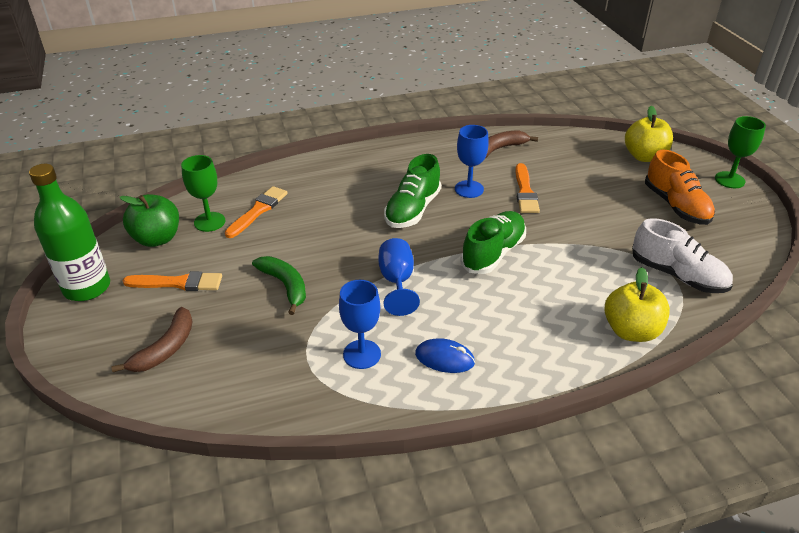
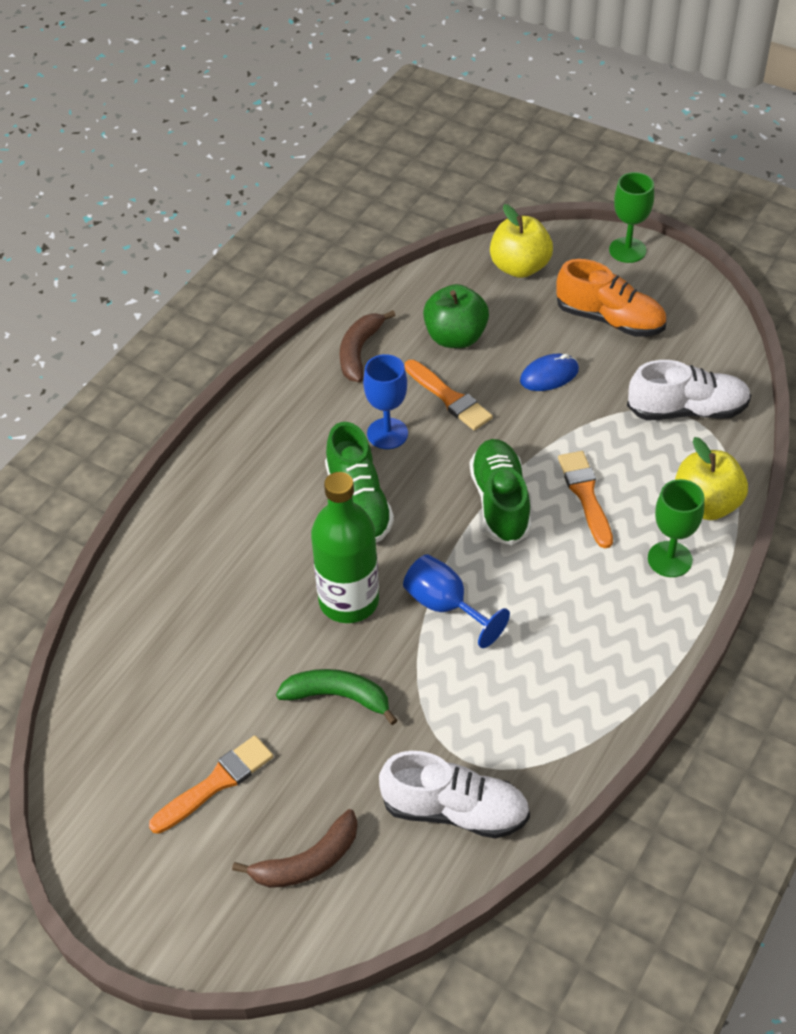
camera: 40 degrees left, 10 degrees up
green bottle [29,164,110,301] -> green bottle moved to [311,472,379,623]
brown banana [111,307,193,372] -> brown banana turned 75 degrees clockwise [232,809,358,888]
green apple [119,194,179,247] -> green apple moved to [423,284,489,348]
green goblet [181,155,225,232] -> green goblet moved to [648,479,704,577]
orange brush [225,186,288,238] -> orange brush moved to [558,451,613,548]
blue goblet [339,280,381,369] -> none
blue mouse [415,338,475,373] -> blue mouse moved to [520,354,579,391]
none -> white shoe [379,751,530,839]

